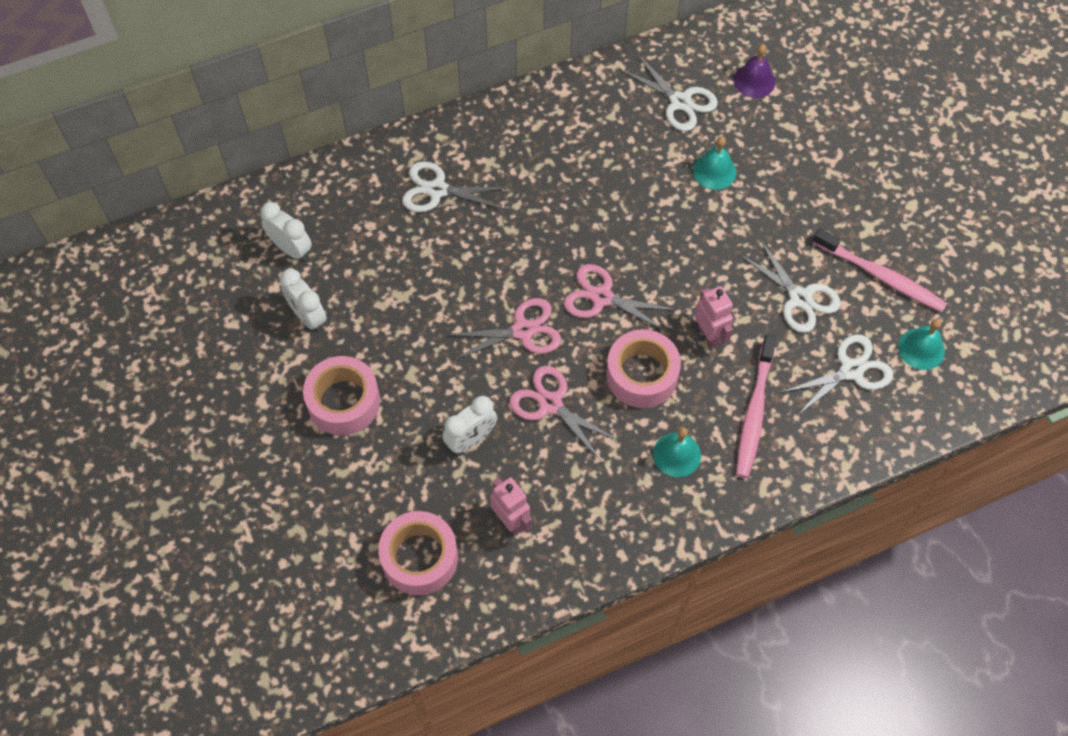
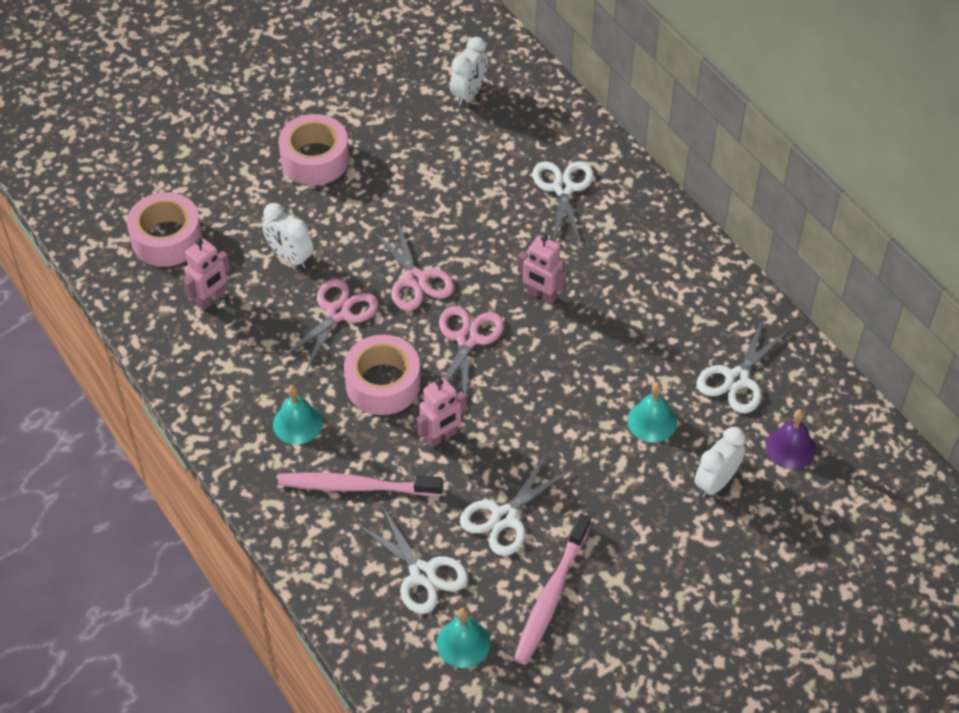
camera: 80 degrees right, 10 degrees down
white clock [280,269,327,332] -> white clock moved to [695,427,746,498]
none -> pink robot [517,234,567,305]

